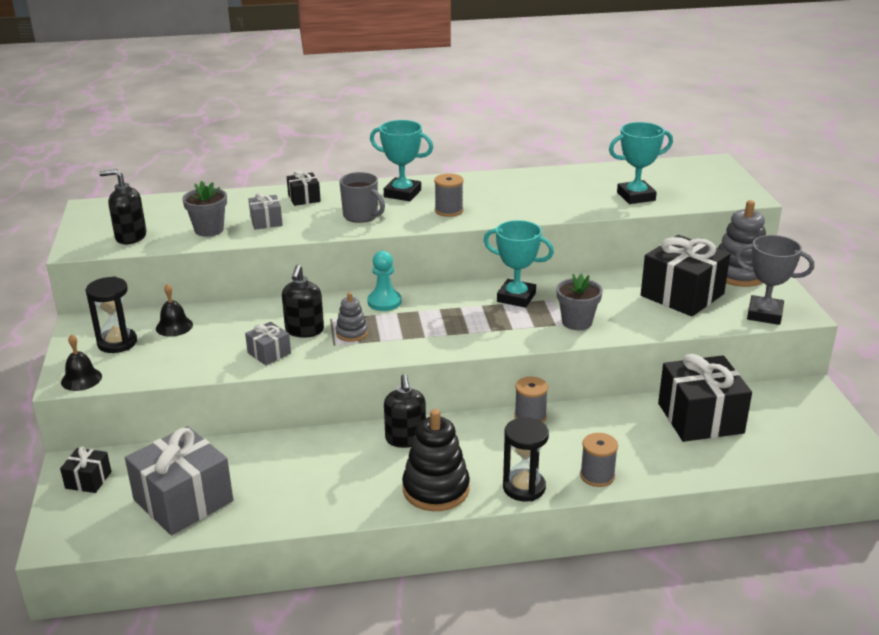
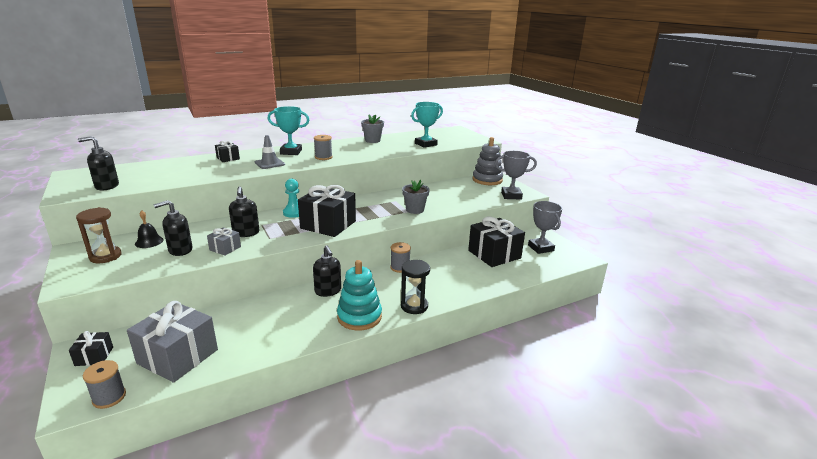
camera: 20 degrees left, 5 degrees down
black bell [61,334,102,391] -> none
black hourglass [86,277,137,353] -> brown hourglass [76,207,122,263]
grey flower pot [182,181,227,237] -> grey flower pot moved to [361,114,384,143]
grey gift [249,193,283,230] -> none
grey stacking toy [336,292,368,342] -> none
grey mug [339,172,385,223] -> grey traffic cone [255,135,285,169]
black stacking toy [402,409,470,511] -> turquoise stacking toy [337,260,382,331]
turquoise trophy [483,220,554,308] -> none
grey spool [580,433,618,487] -> grey spool moved to [83,360,126,409]
black gift [641,235,730,317] -> black gift moved to [298,185,356,237]
none -> black soap dispenser [153,200,193,256]
none -> grey trophy [528,201,563,254]

